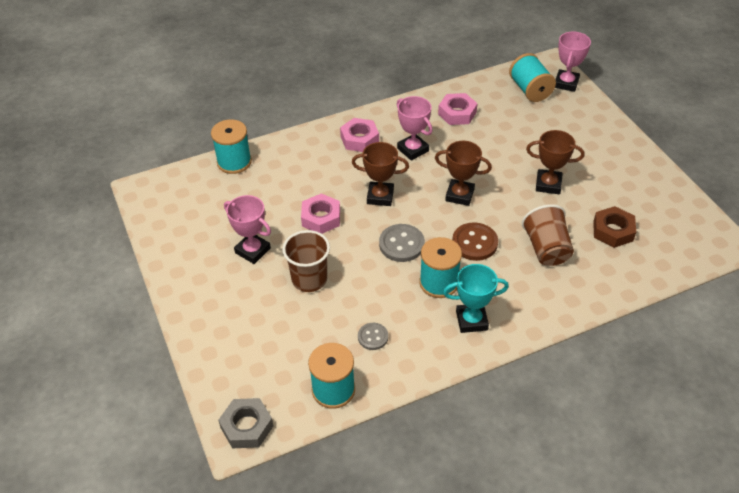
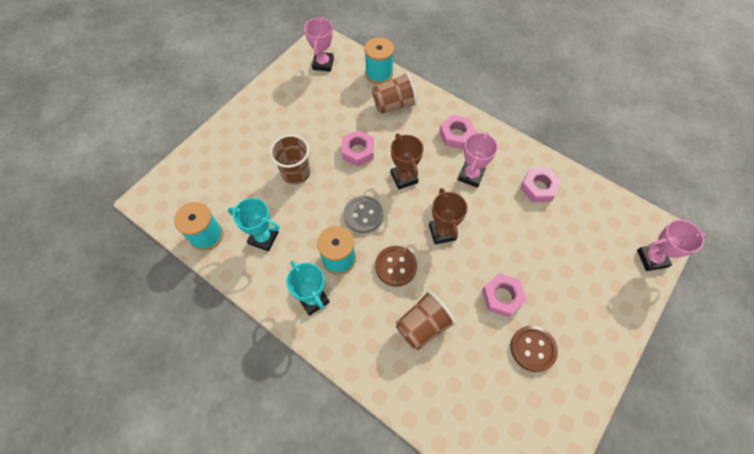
camera: 60 degrees right, 15 degrees up
grey nut [218,398,273,448] -> none
pink trophy [224,195,271,264] -> pink trophy moved to [304,17,334,72]
grey button [358,323,388,350] -> turquoise trophy [228,198,280,251]
turquoise spool [509,53,556,102] -> none
brown trophy [526,130,584,194] -> pink nut [482,273,527,317]
brown nut [593,206,636,248] -> none
none -> brown cup [372,72,417,114]
none -> brown button [511,325,558,372]

